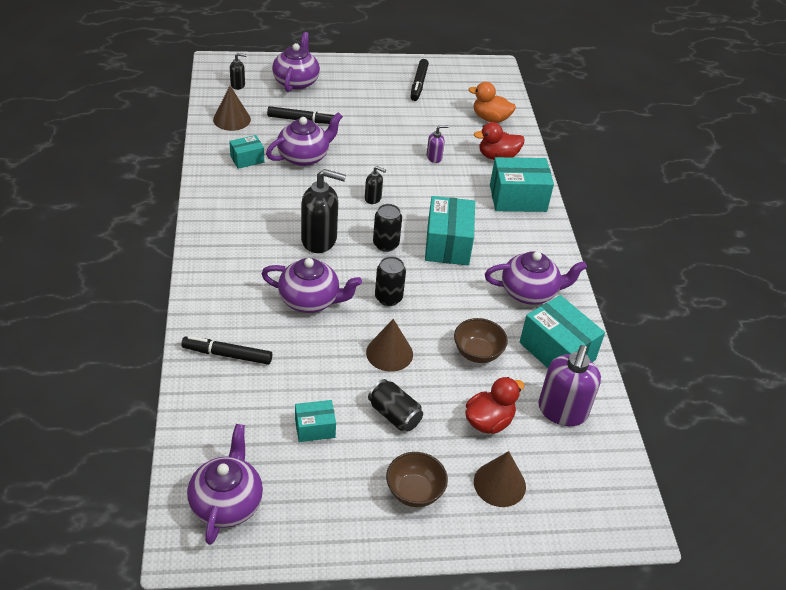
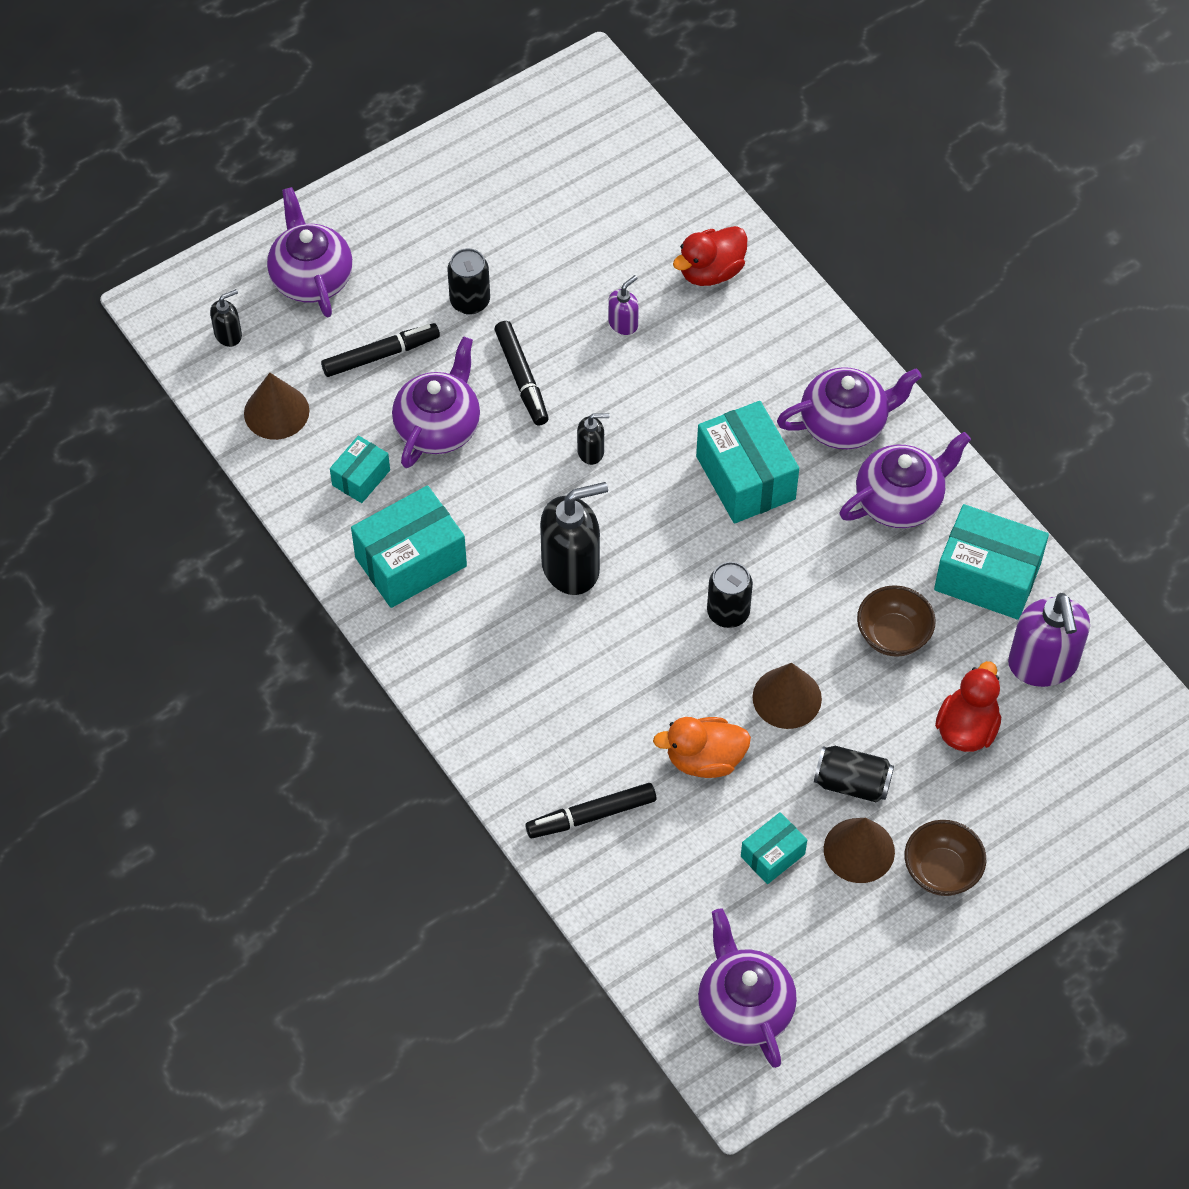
camera: 25 degrees left, 15 degrees up
purple teapot [261,258,362,313] -> purple teapot moved to [777,367,922,449]
black can [373,204,402,252] -> black can moved to [447,248,490,315]
black marker [410,59,429,101] -> black marker moved to [494,321,549,426]
orange duck [469,82,516,123] -> orange duck moved to [653,717,751,778]
brown cone [474,451,526,507] -> brown cone moved to [824,818,895,883]
turquoise box [490,157,554,212] -> turquoise box moved to [351,486,467,608]

